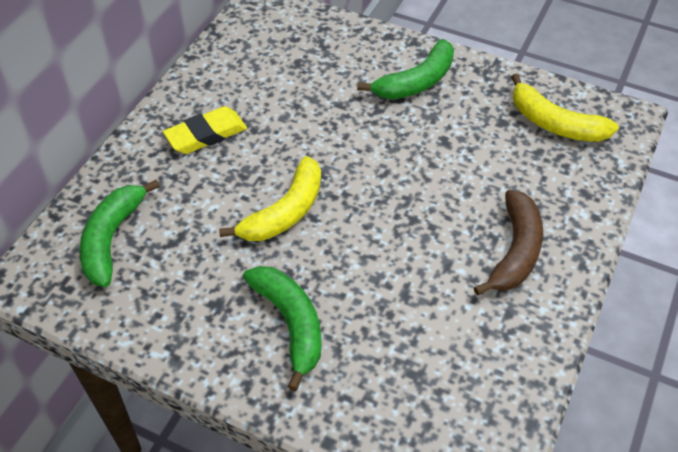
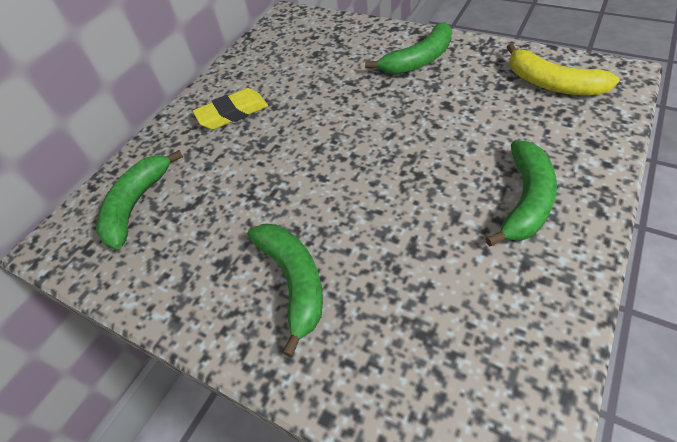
camera: 10 degrees right, 0 degrees up
yellow banana [219,156,321,241] -> none
brown banana [474,190,543,295] -> green banana [485,141,557,247]

